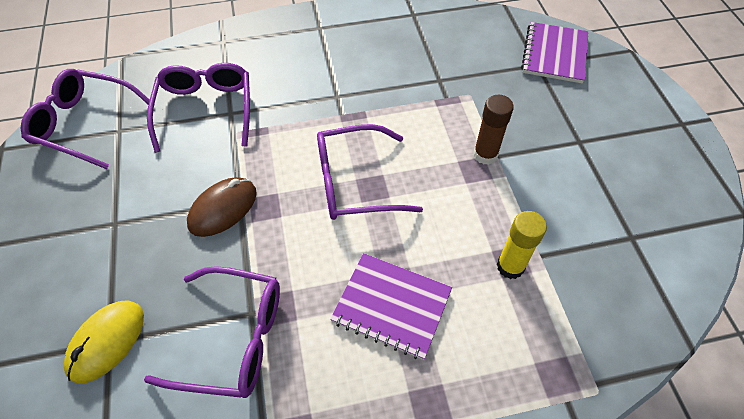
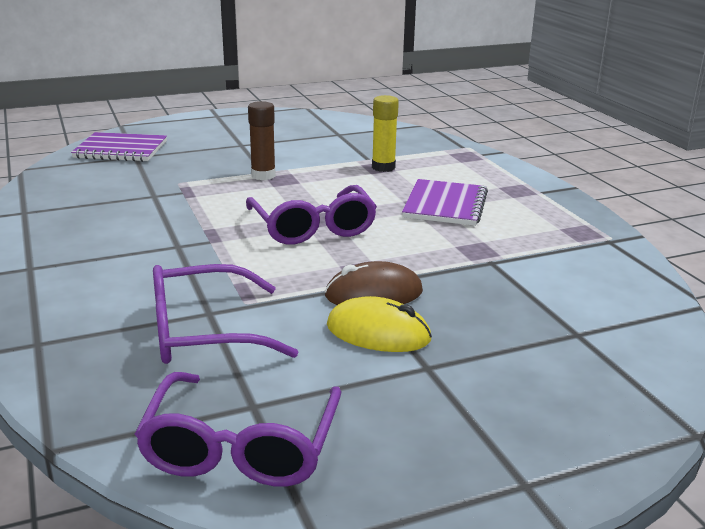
camera: 100 degrees left, 30 degrees down
yellow mouse [64,300,144,384] -> yellow mouse moved to [327,296,432,352]
purple glasses [144,266,280,398] -> none
brown mouse [187,177,257,237] -> brown mouse turned 45 degrees counterclockwise [325,261,423,305]

